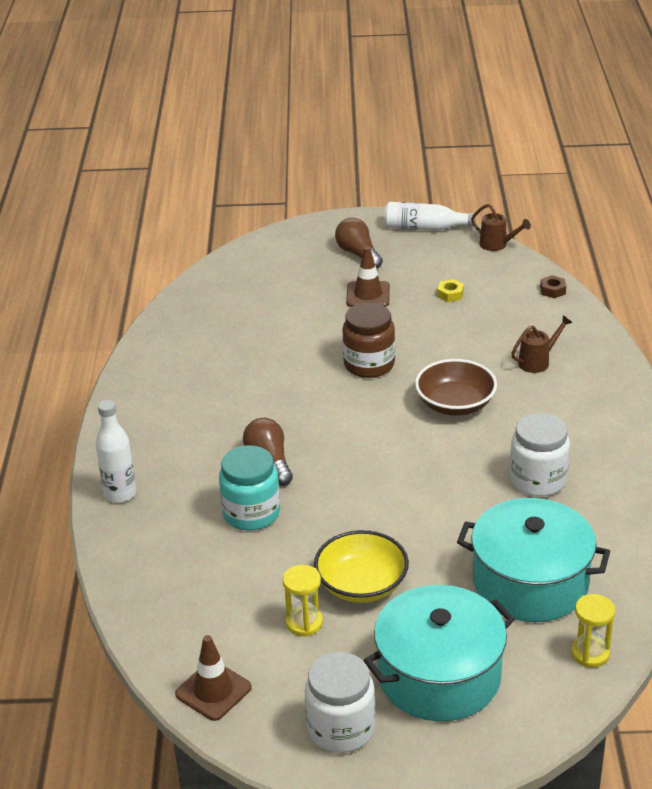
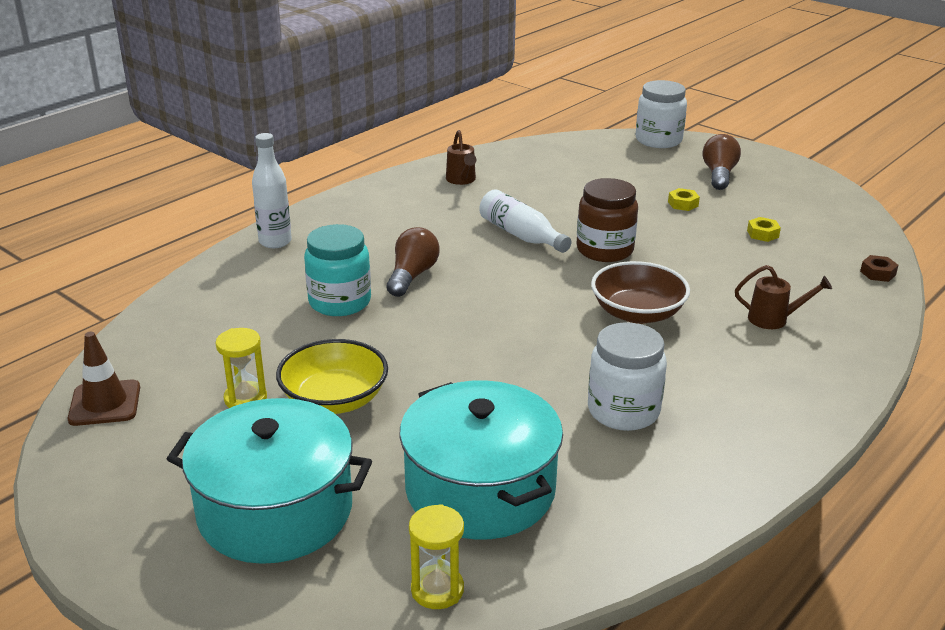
camera: 40 degrees right, 5 degrees down
white jar [305,652,375,753] -> white jar moved to [636,80,687,148]
brown traffic cone [346,246,390,307] -> yellow nut [668,188,700,211]
white bottle [385,202,476,231] -> white bottle moved to [479,189,571,253]
brown watering can [471,204,531,251] -> brown watering can moved to [446,130,476,185]

